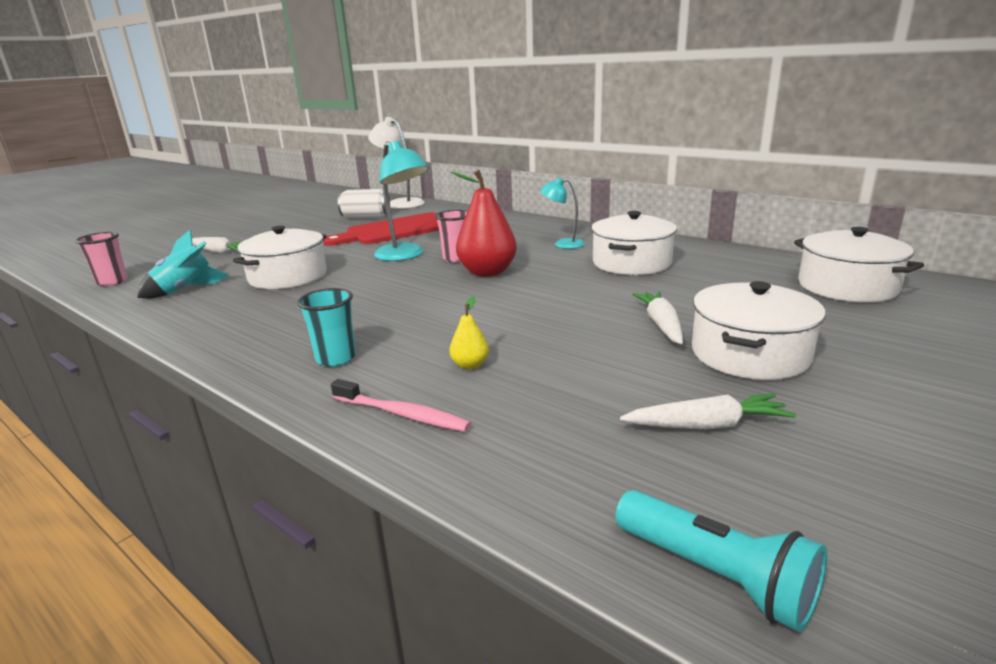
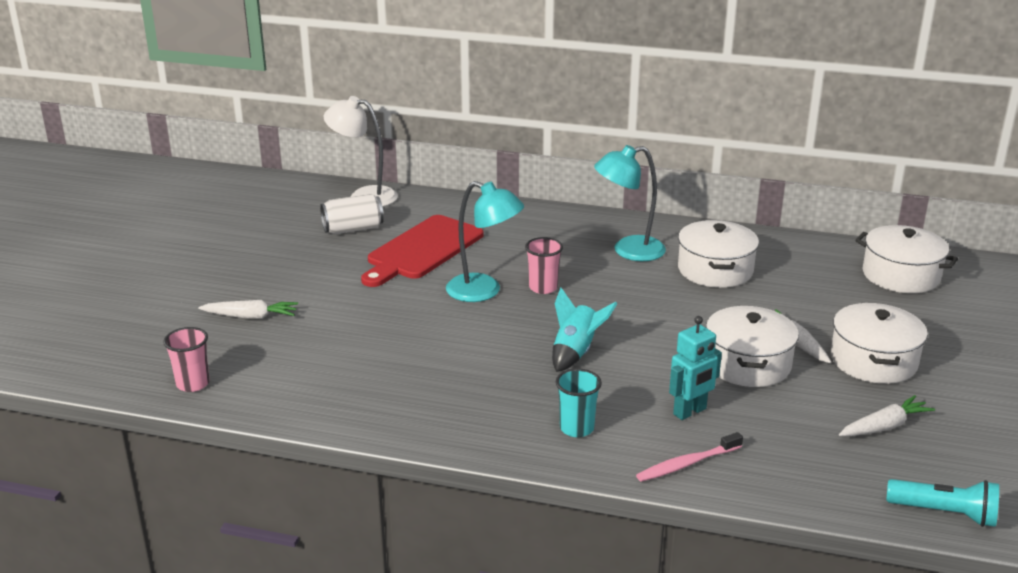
camera: 25 degrees left, 5 degrees up
turquoise rocket [137,230,230,299] -> turquoise rocket moved to [552,288,618,372]
white pot [233,226,327,289] -> white pot moved to [706,306,799,387]
pink toothbrush [331,379,471,432] -> pink toothbrush turned 150 degrees clockwise [636,432,743,482]
yellow pear [450,296,489,369] -> turquoise robot [669,316,722,420]
red pear [451,170,517,277] -> none
turquoise lamp [540,178,585,249] -> turquoise lamp [594,145,666,261], size x1.65

